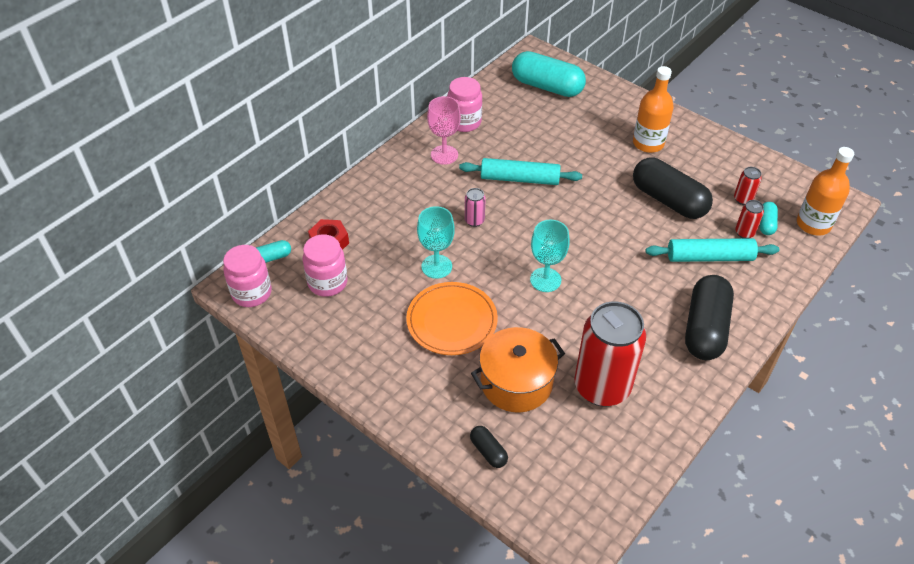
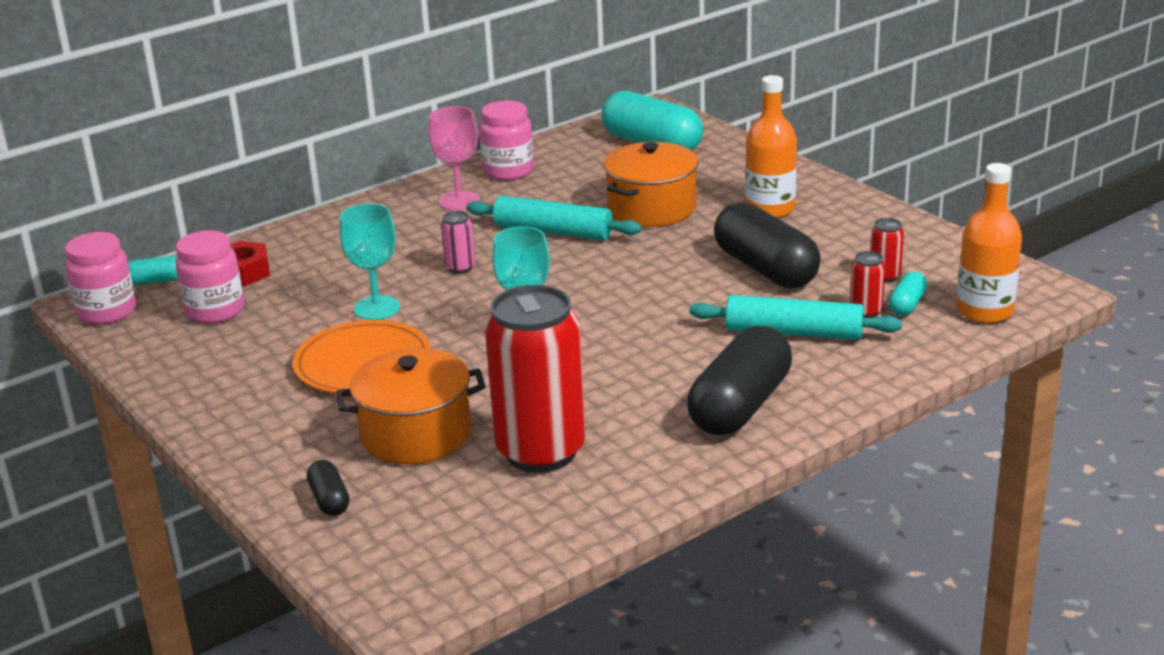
camera: 15 degrees right, 20 degrees down
none -> orange pot [603,142,699,227]

